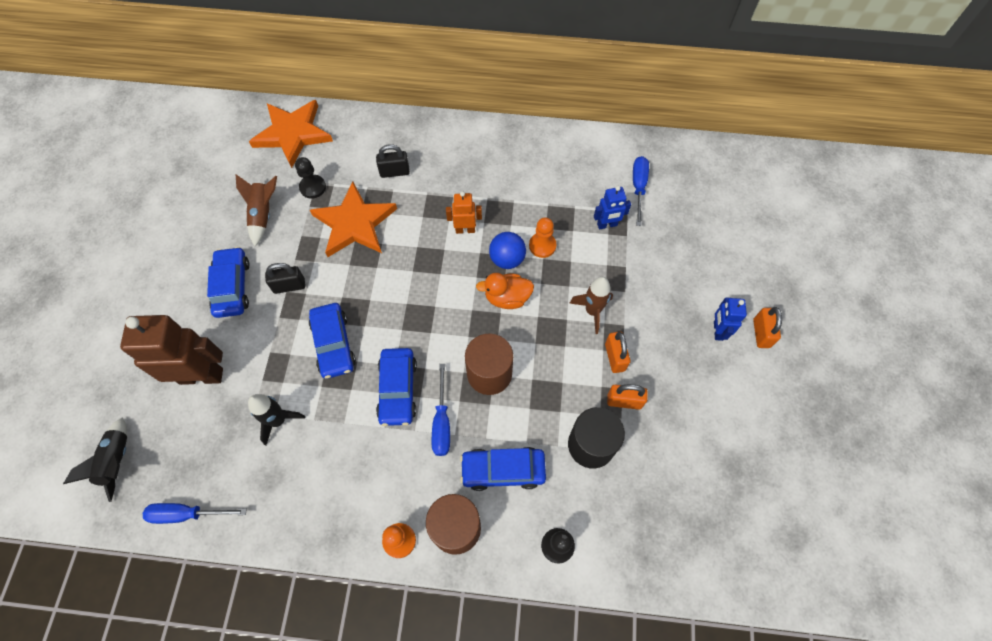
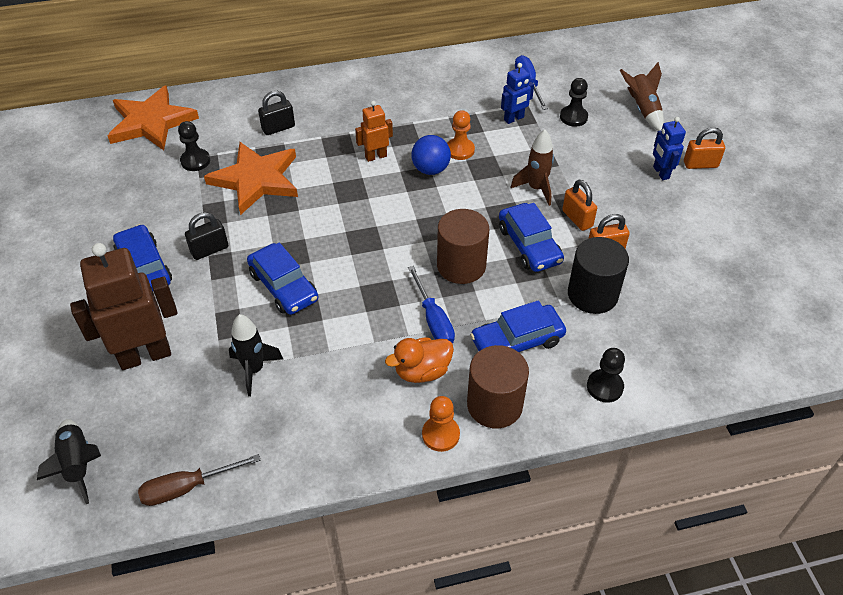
camera: 20 degrees left, 15 degrees down
blue screwdriver [143,503,247,524] -> brown screwdriver [138,454,261,506]
brown rocket [236,175,277,246] -> brown rocket moved to [620,62,664,131]
blue car [376,348,417,426] -> blue car moved to [499,203,564,272]
orange duck [476,273,534,309] -> orange duck moved to [385,337,454,383]
orange padlock [753,307,782,348] -> orange padlock turned 75 degrees counterclockwise [684,127,725,169]
none -> black pawn [560,78,588,127]

